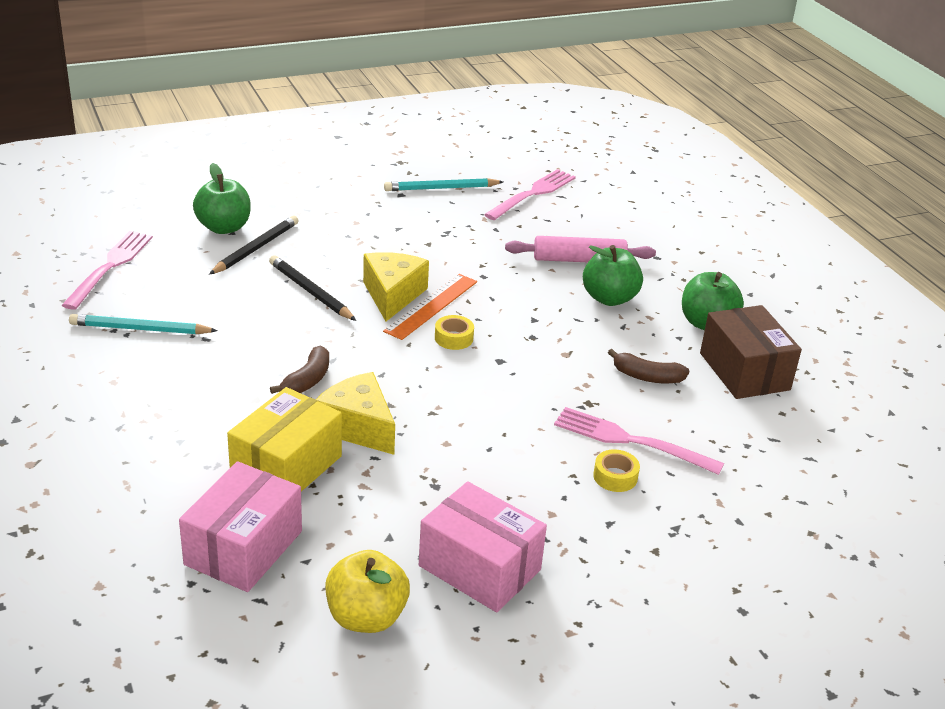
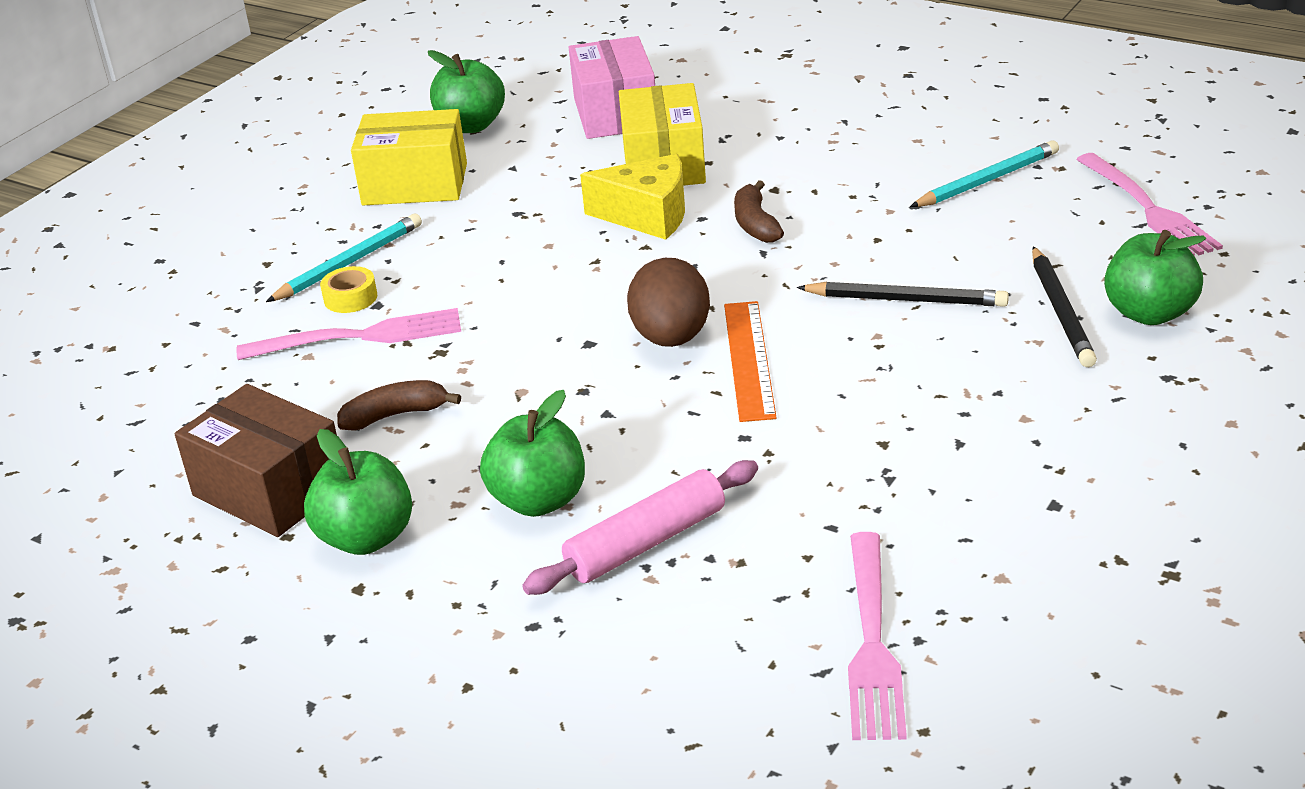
camera: 150 degrees right, 0 degrees up
yellow apple [326,550,410,633] -> green apple [428,50,505,133]
yellow cheese [363,252,429,321] -> none
turquoise pencil [384,178,503,191] -> turquoise pencil moved to [266,214,422,302]
pink box [419,481,547,612] -> yellow box [351,109,467,205]
yellow tape [435,315,474,350] -> brown egg [627,258,710,347]

